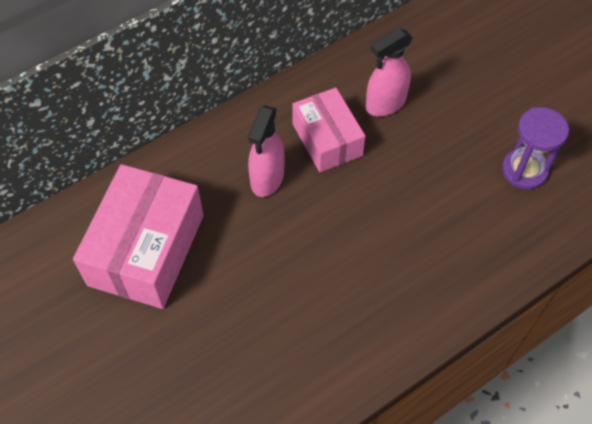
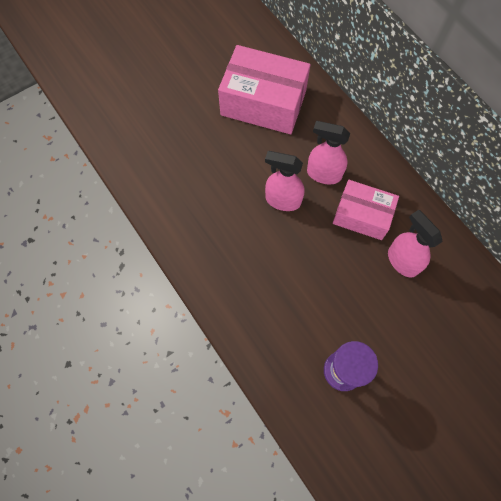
camera: 90 degrees right, 10 degrees up
pink box [292,88,365,173] -> pink box turned 45 degrees clockwise [333,180,399,240]
none -> pink spray bottle [265,151,304,211]

